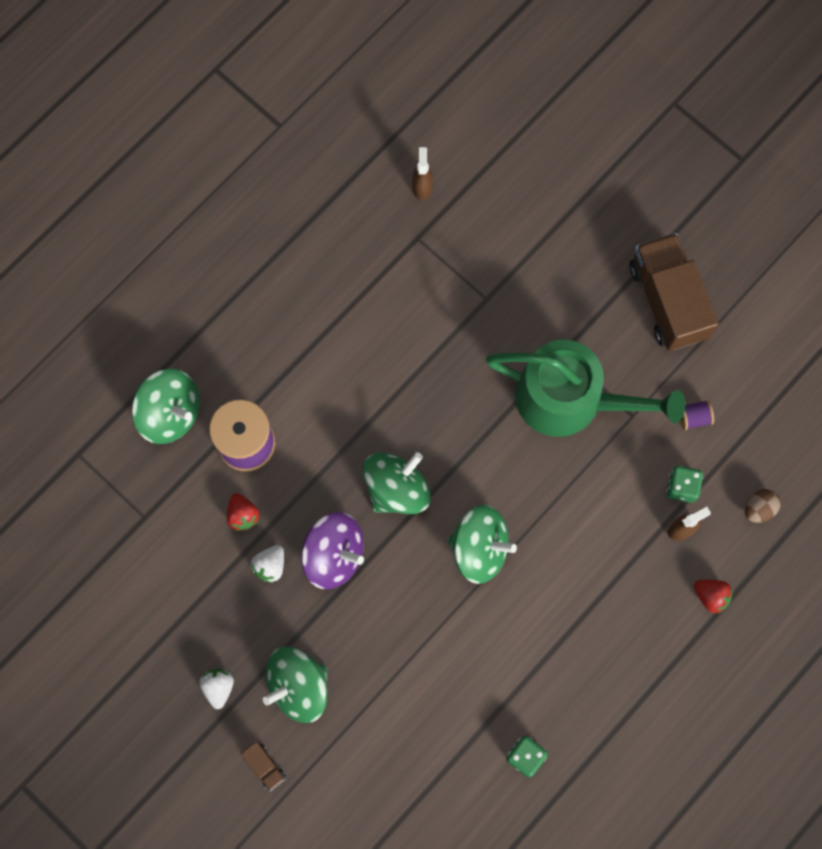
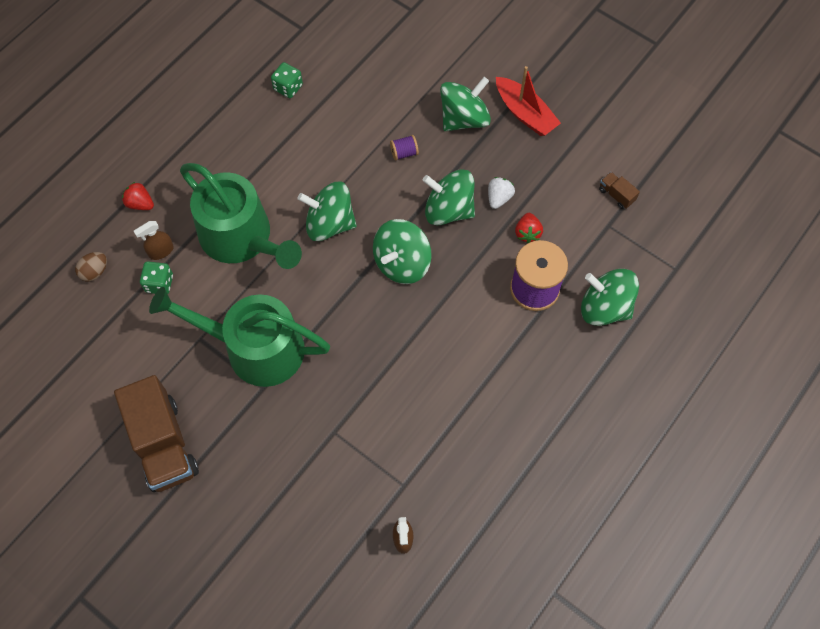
camera: 175 degrees right, 10 degrees down
white strawberry [199,669,234,709] -> red boat [496,66,561,136]
red strawberry [227,493,259,531] -> red strawberry turned 150 degrees counterclockwise [515,213,543,243]
brown truck [241,741,286,791] -> brown truck moved to [599,172,640,209]
purple spinning top [301,512,364,589] -> green spinning top [423,169,475,225]
purple spool [680,400,714,430] -> purple spool moved to [390,135,419,161]
none -> green watering can [180,163,302,269]

